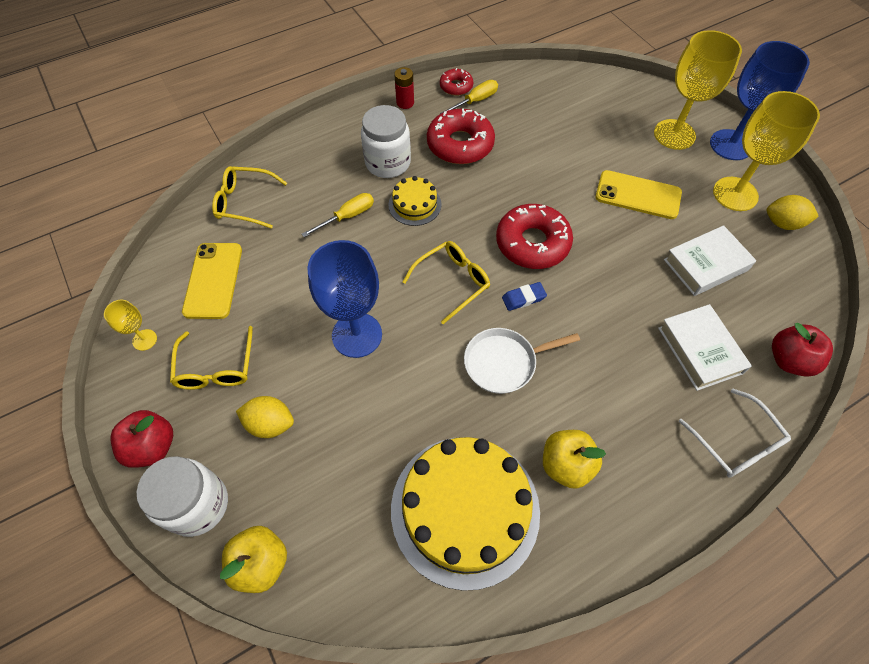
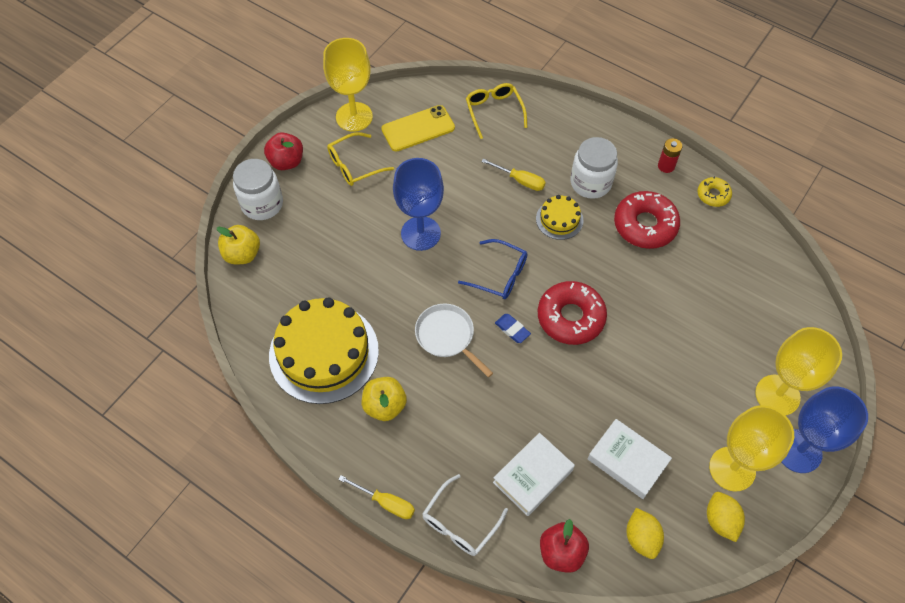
camera: 65 degrees right, 0 degrees up
yellow goblet [104,300,157,351] -> yellow goblet [323,38,373,132], size x2.12
yellow lemon [236,396,294,438] -> yellow lemon moved to [627,508,664,559]
yellow glasses [402,241,490,324] -> blue glasses [458,239,528,299]
red donut [440,68,473,96] -> yellow donut [697,176,732,207]
yellow screwdriver [440,80,498,114] -> yellow screwdriver moved to [338,475,415,519]
yellow phone [595,170,682,219] -> none

